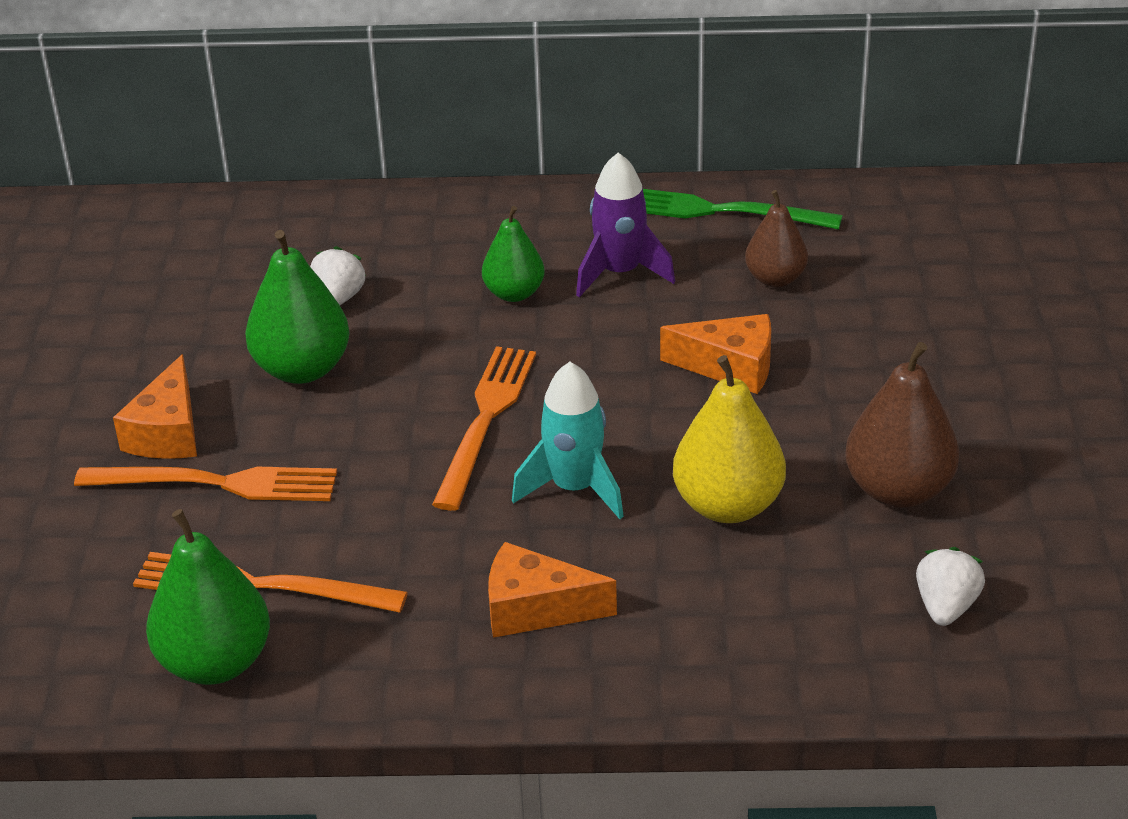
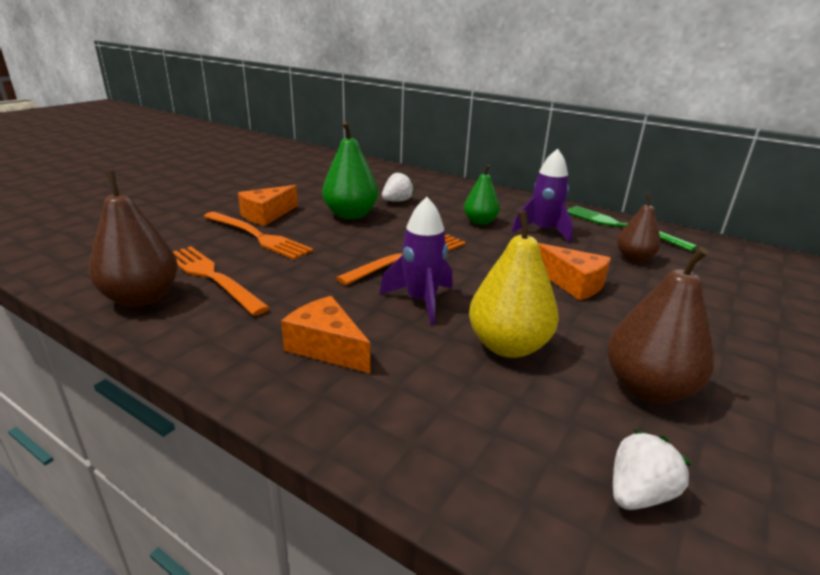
camera: 30 degrees right, 10 degrees down
green pear [146,509,270,685] -> brown pear [89,171,178,307]
turquoise rocket [512,362,624,519] -> purple rocket [380,197,453,325]

